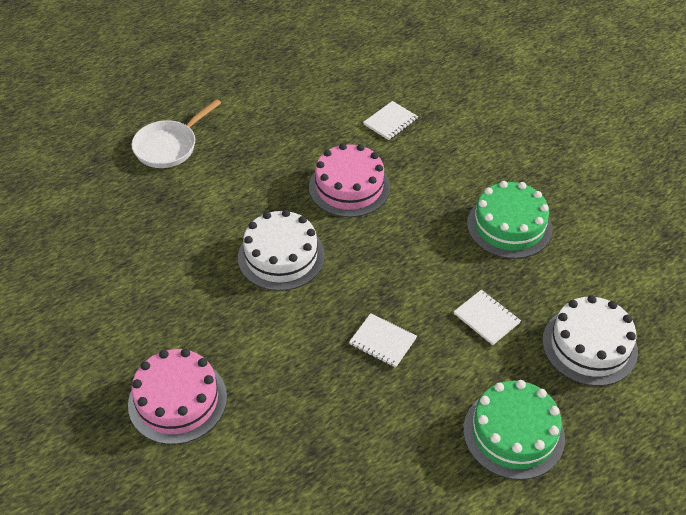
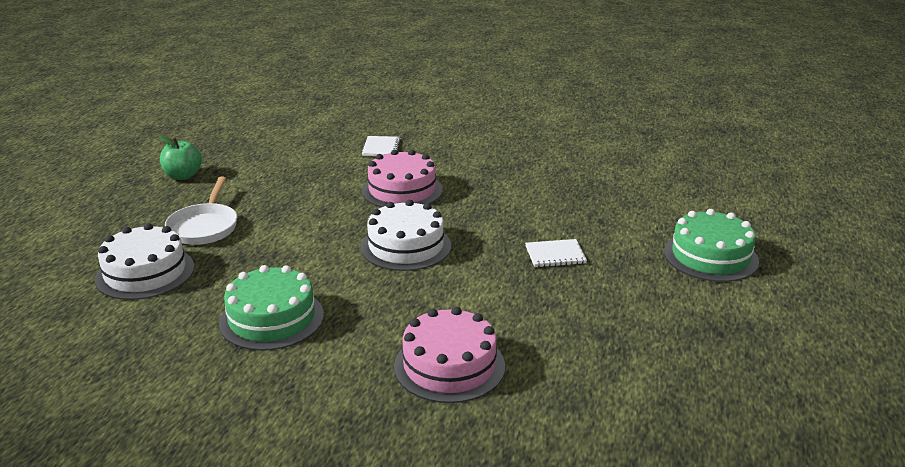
camera: 40 degrees left, 20 degrees down
white notebook [454,289,521,345] -> none
green cake [467,181,552,259] -> green cake moved to [219,265,324,351]
white cake [542,295,638,386] -> white cake moved to [95,223,194,300]
none -> green apple [159,136,202,180]

